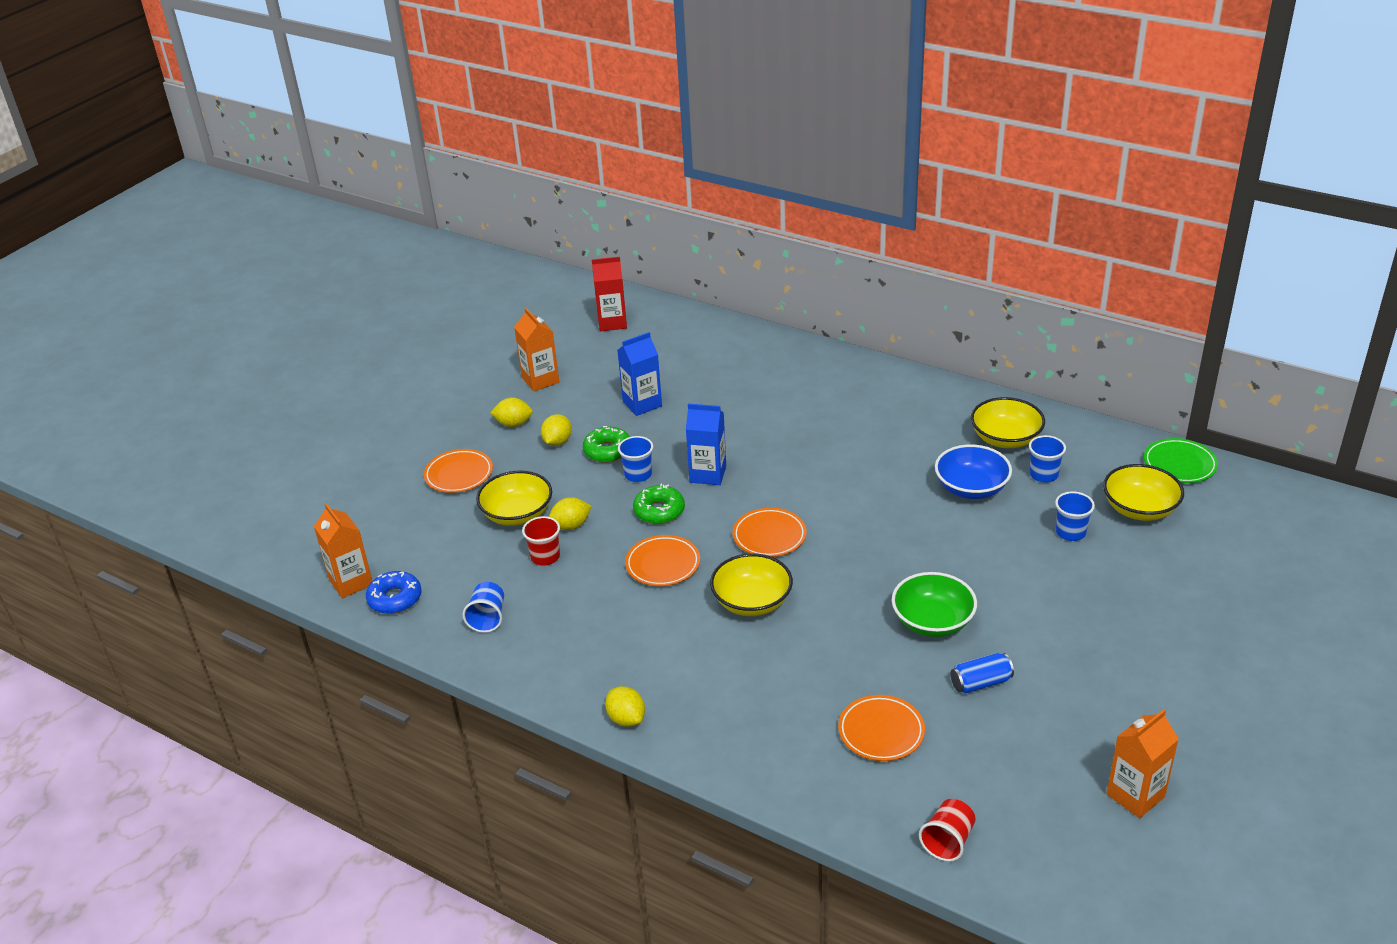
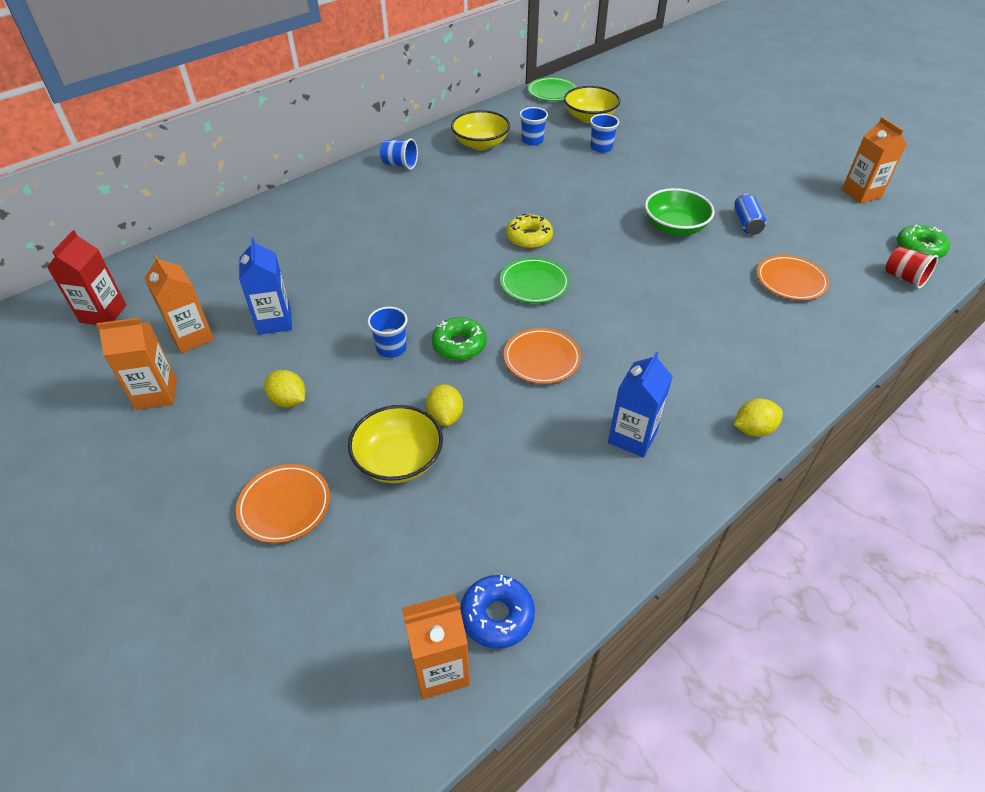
camera: 75 degrees left, 10 degrees up
blue cup [463,582,504,633] -> blue cup moved to [380,138,418,170]
yellow lemon [491,397,533,427] -> none
red cup [522,516,560,566] -> none
green donut [583,426,630,463] -> green donut moved to [897,225,950,259]
blue carton [686,404,726,485] -> blue carton moved to [608,352,673,458]
yellow bowl [710,553,793,616] -> none
orange plate [733,508,806,557] -> green plate [500,258,570,303]
blue bowl [935,445,1012,499] -> none
none -> orange carton [144,254,214,353]
none -> yellow donut [506,214,553,249]

